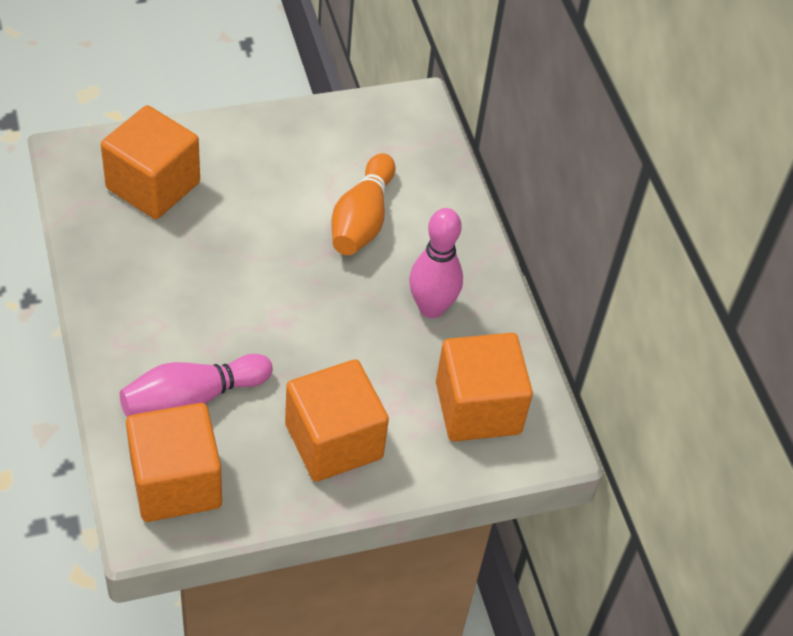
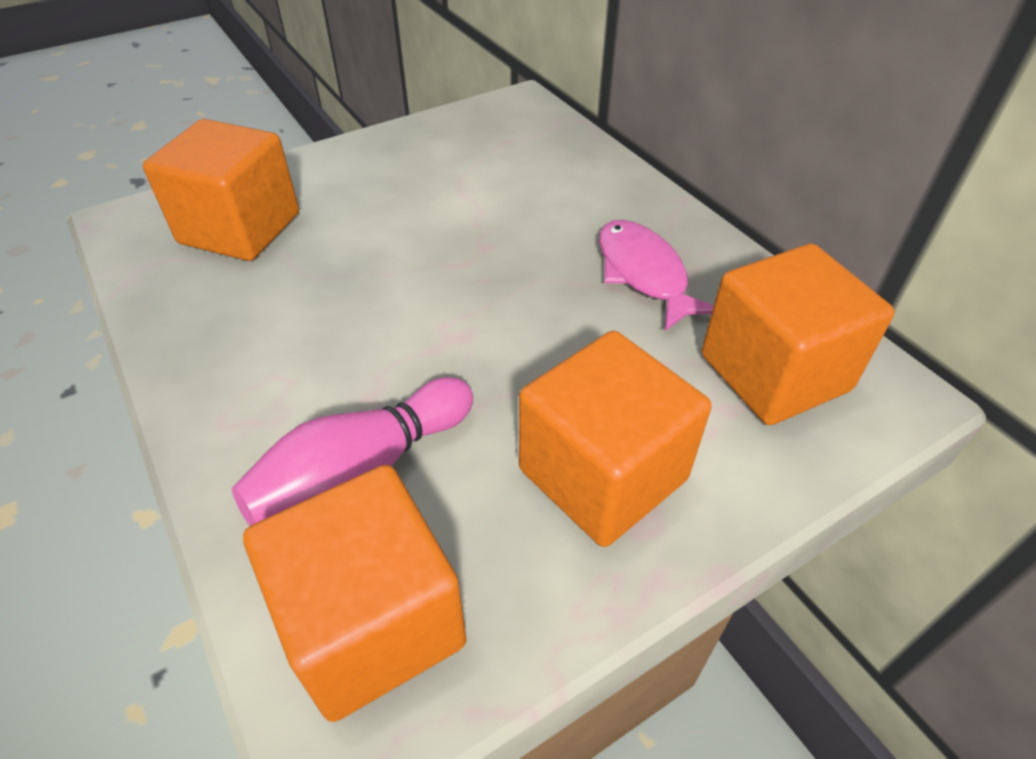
camera: 10 degrees left, 5 degrees down
orange bowling pin [332,153,395,255] -> none
pink bowling pin [409,208,463,318] -> pink fish [599,220,714,331]

